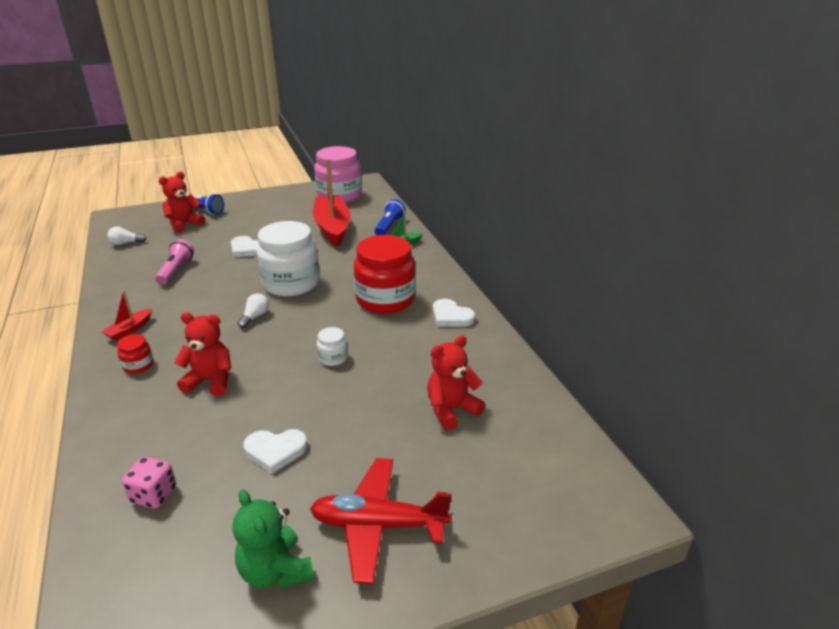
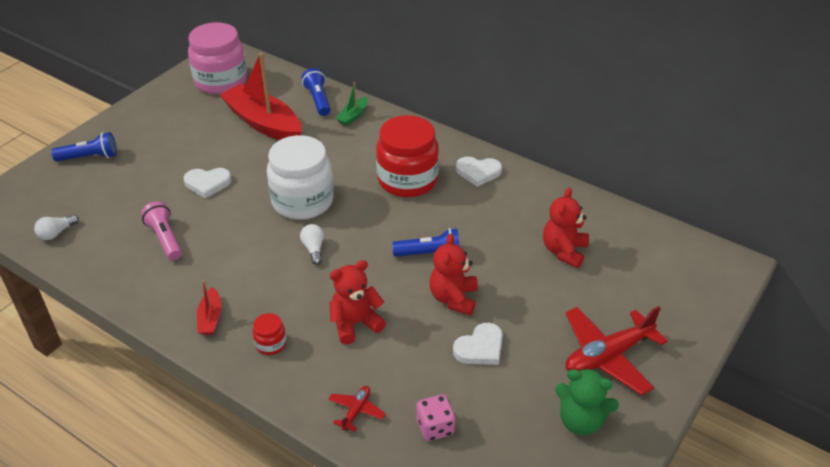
camera: 35 degrees left, 10 degrees up
red teddy bear [158,172,205,233] -> red teddy bear moved to [430,234,478,316]
white jar [317,327,348,366] -> blue flashlight [392,228,459,257]
none -> red plane [328,386,386,431]

